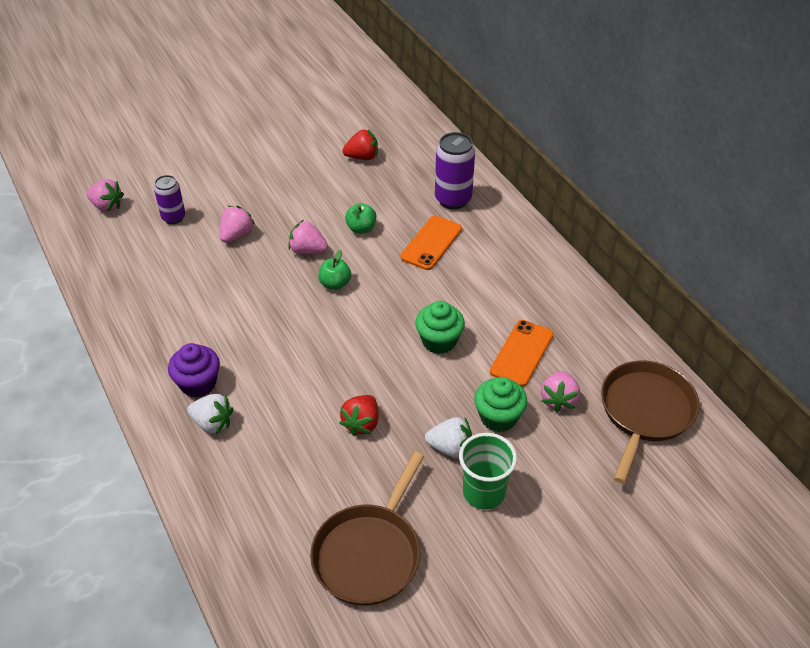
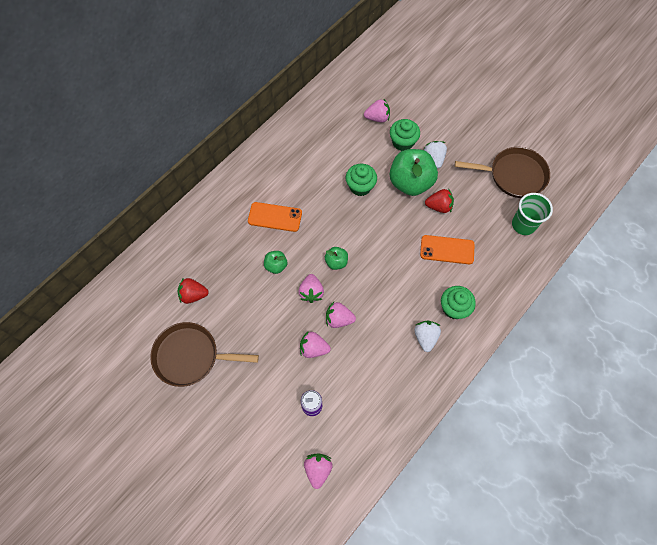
camera: 110 degrees left, 20 degrees up
purple cupcake [168,343,220,398] -> green cupcake [441,286,476,319]
white strawberry [187,394,234,434] -> white strawberry moved to [415,321,441,352]
red strawberry [342,129,378,160] -> red strawberry turned 60 degrees counterclockwise [178,278,209,304]
purple can [435,132,475,209] -> none
green cup [459,433,517,509] -> green cup moved to [512,193,553,235]
orange phone [490,320,553,387] -> orange phone moved to [420,235,475,264]
brown pan [601,361,699,484] -> brown pan moved to [150,322,259,387]
none -> pink strawberry [326,302,356,328]
none -> green apple [390,149,438,196]

